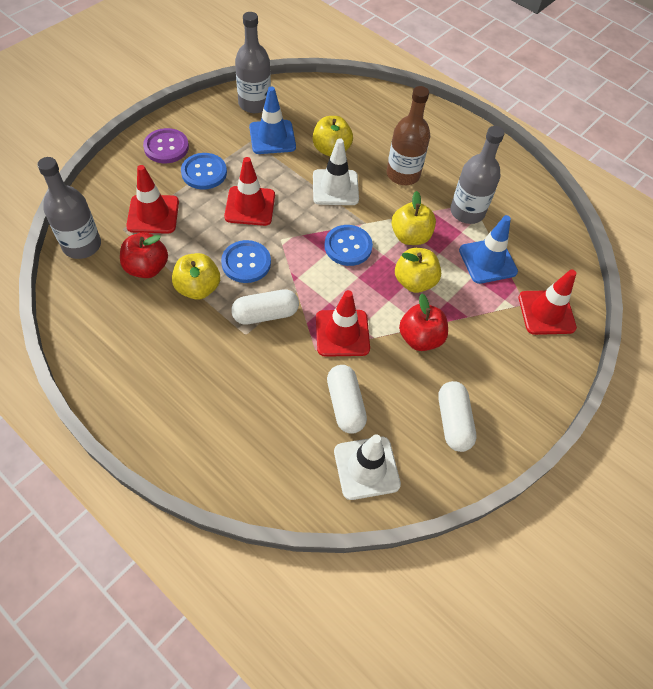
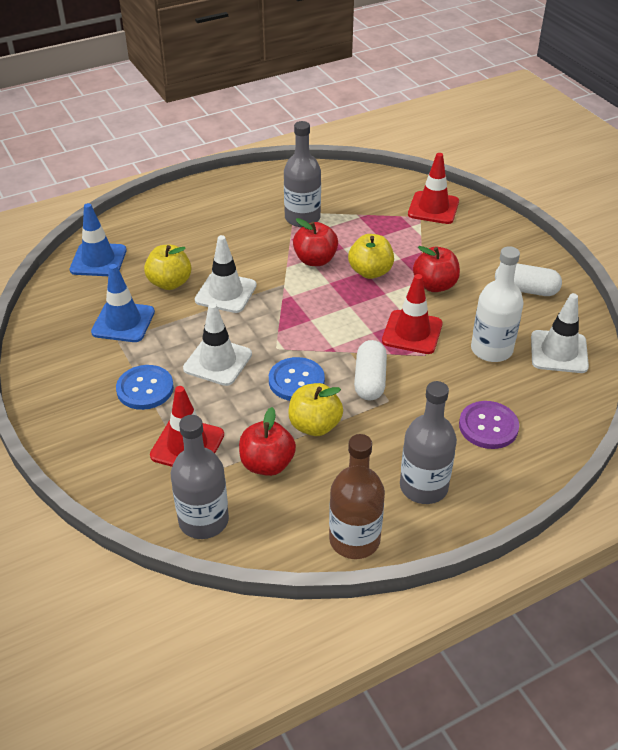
camera: 65 degrees left, 15 degrees down
purple button [143,128,189,163] -> purple button moved to [459,401,519,449]
red traffic cone [224,157,275,226] -> white traffic cone [183,303,252,386]
grey bottle [235,12,271,113] -> grey bottle moved to [400,381,457,504]
blue button [324,225,373,266] -> none
white capsule [327,365,367,434] -> white bottle [471,246,524,362]
brown bottle [387,86,430,185] -> brown bottle moved to [329,434,385,559]
yellow apple [392,191,436,245] -> red apple [293,218,338,266]
blue traffic cone [459,215,518,284] -> blue traffic cone moved to [70,203,127,276]

